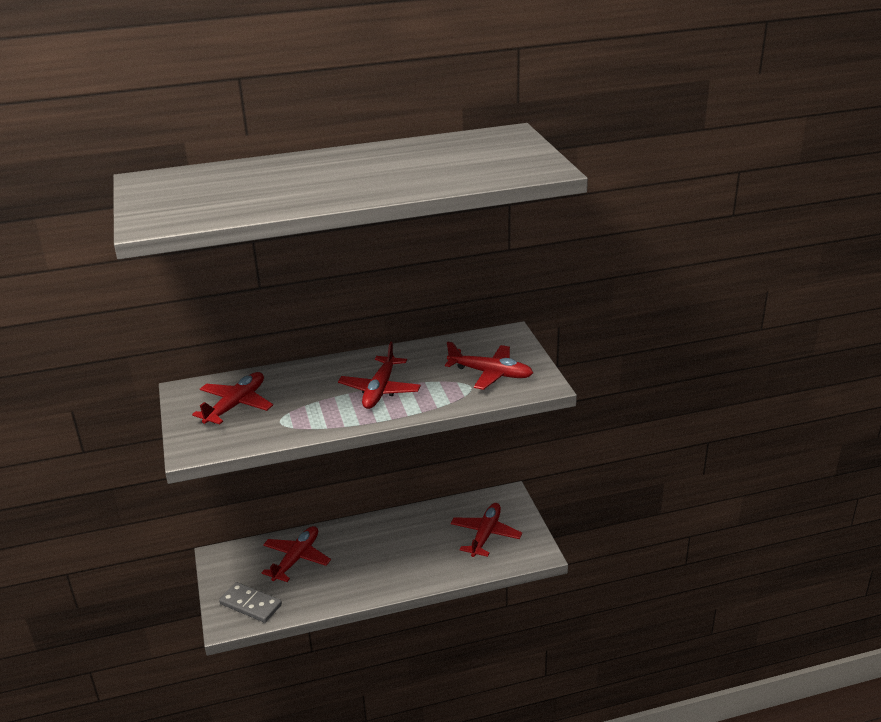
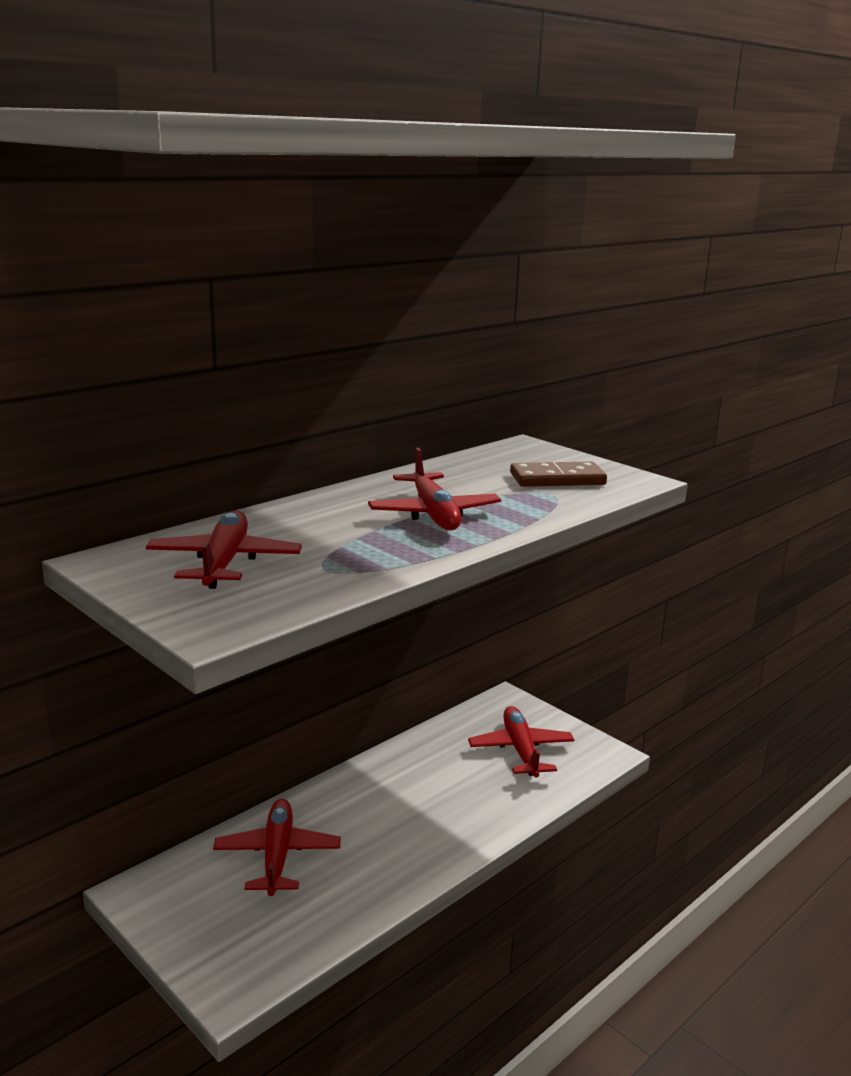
camera: 30 degrees left, 10 degrees down
grey domino [219,582,282,623] -> none
red plane [445,341,533,390] -> brown domino [510,462,607,487]

